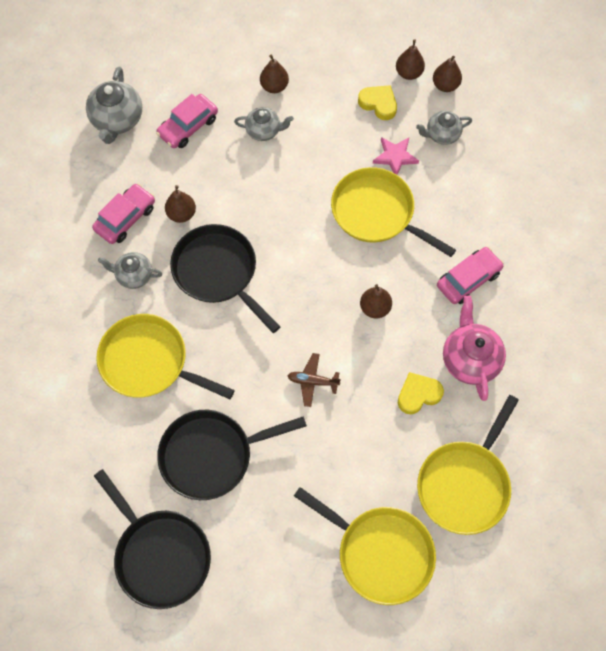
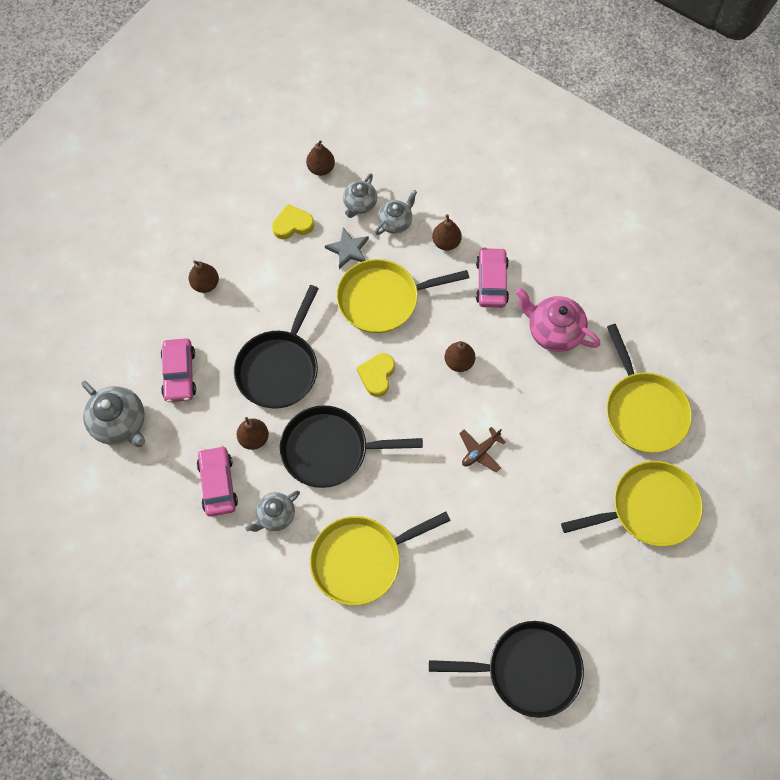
camera: 50 degrees left, 0 degrees up
black pan [157,410,307,500] -> black pan moved to [234,285,319,409]
grey teapot [234,107,294,141] -> grey teapot moved to [375,190,417,235]
pink star [373,137,419,175] -> grey star [325,227,369,269]
brown pear [396,39,425,80] -> brown pear moved to [432,214,462,250]
yellow heart [398,372,444,414] -> yellow heart moved to [357,353,395,397]

